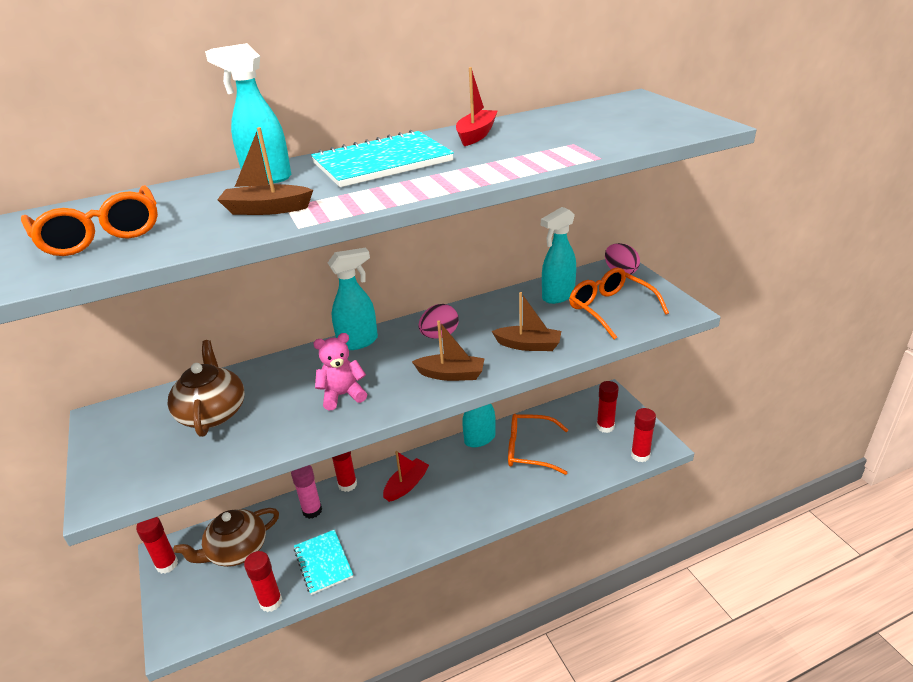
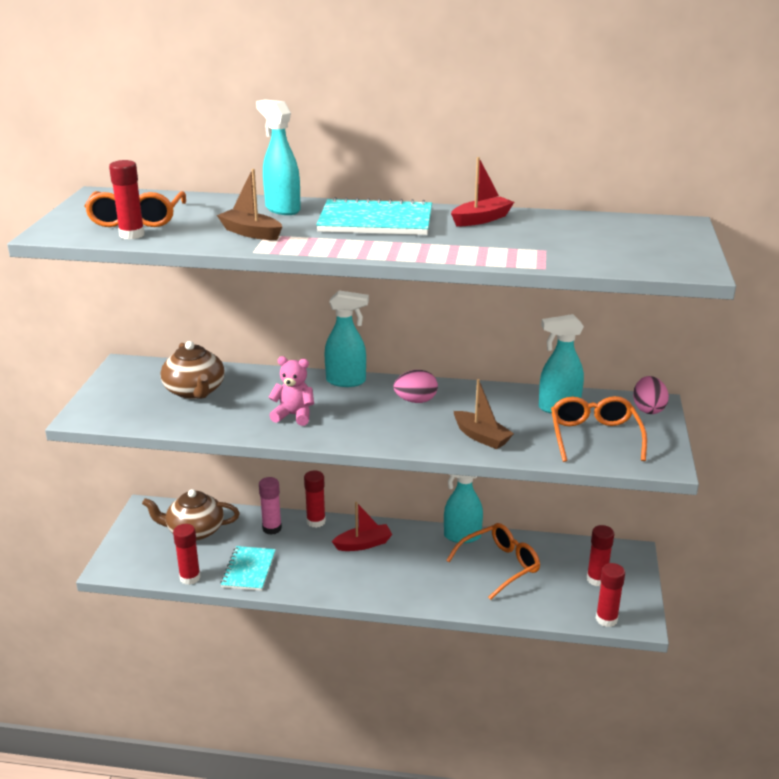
camera: 30 degrees right, 5 degrees down
red glue stick [136,517,178,574] -> red glue stick moved to [109,160,145,239]
brown teapot [167,340,245,437] -> brown teapot turned 135 degrees clockwise [160,341,225,399]
brown boat [412,320,485,381] -> none
orange glasses [508,414,568,475] -> orange glasses turned 105 degrees clockwise [446,523,540,600]

